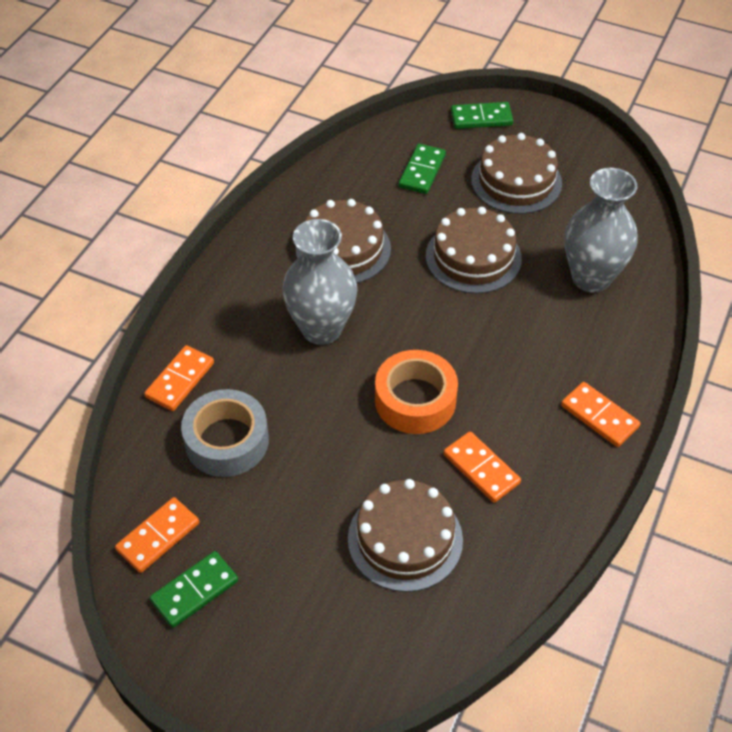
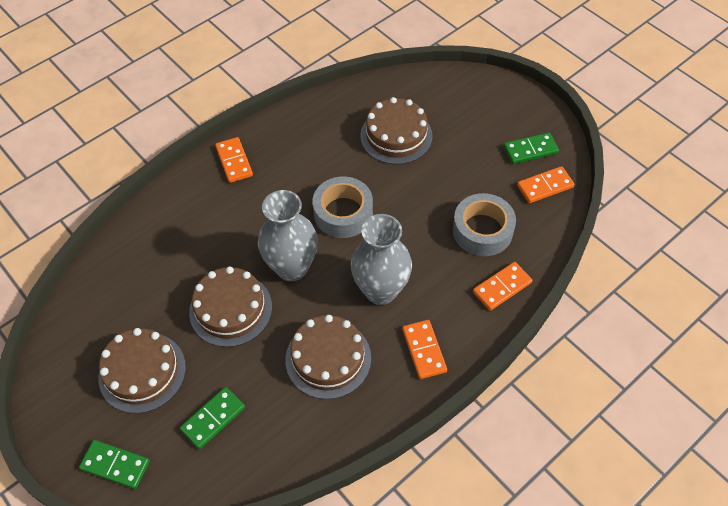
camera: 155 degrees left, 5 degrees up
orange tape [375,350,458,434] -> grey tape [312,176,373,238]
orange domino [444,431,521,503] -> orange domino moved to [402,320,447,379]
grey vase [565,168,638,293] -> grey vase moved to [258,190,318,281]

